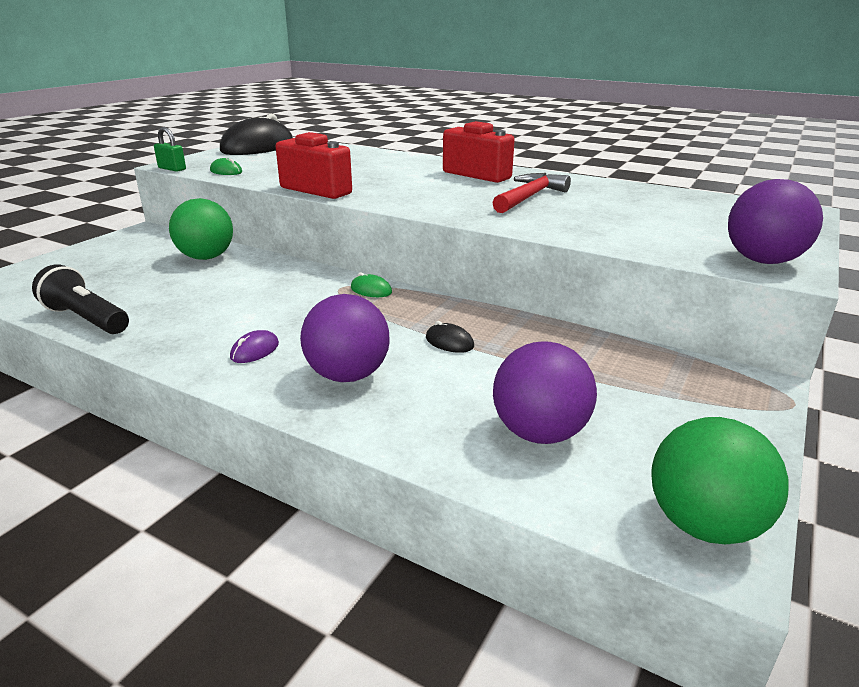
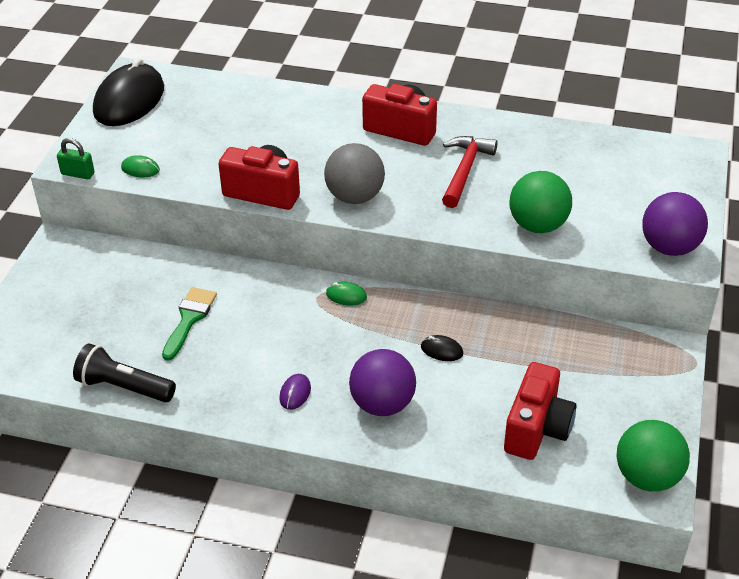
camera: 15 degrees left, 15 degrees up
green ball [169,198,233,260] -> green ball moved to [509,171,572,233]
purple ball [493,341,597,444] -> red camera [504,362,577,460]
none -> green brush [162,287,217,361]
none -> grey ball [324,143,385,204]

